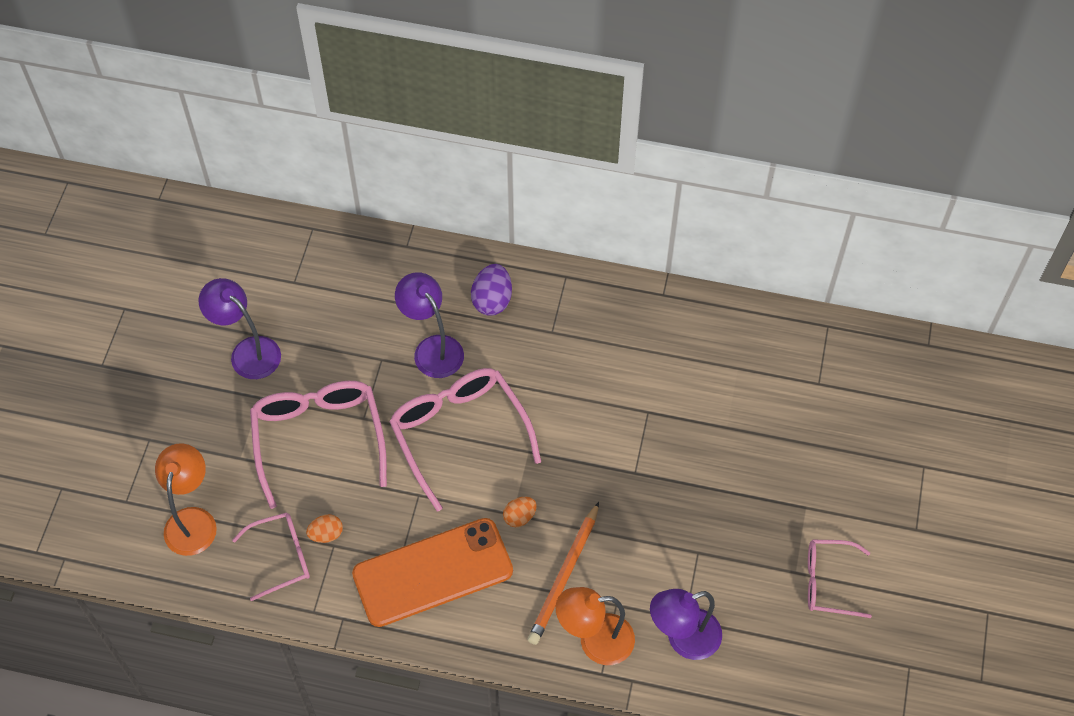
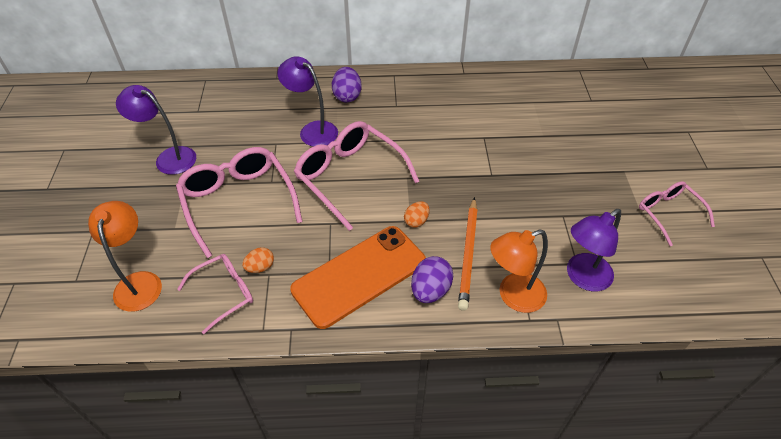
camera: 15 degrees left, 10 degrees down
pink glasses [808,540,872,618] -> pink glasses turned 75 degrees clockwise [639,181,715,246]
none -> purple egg [411,256,453,303]

